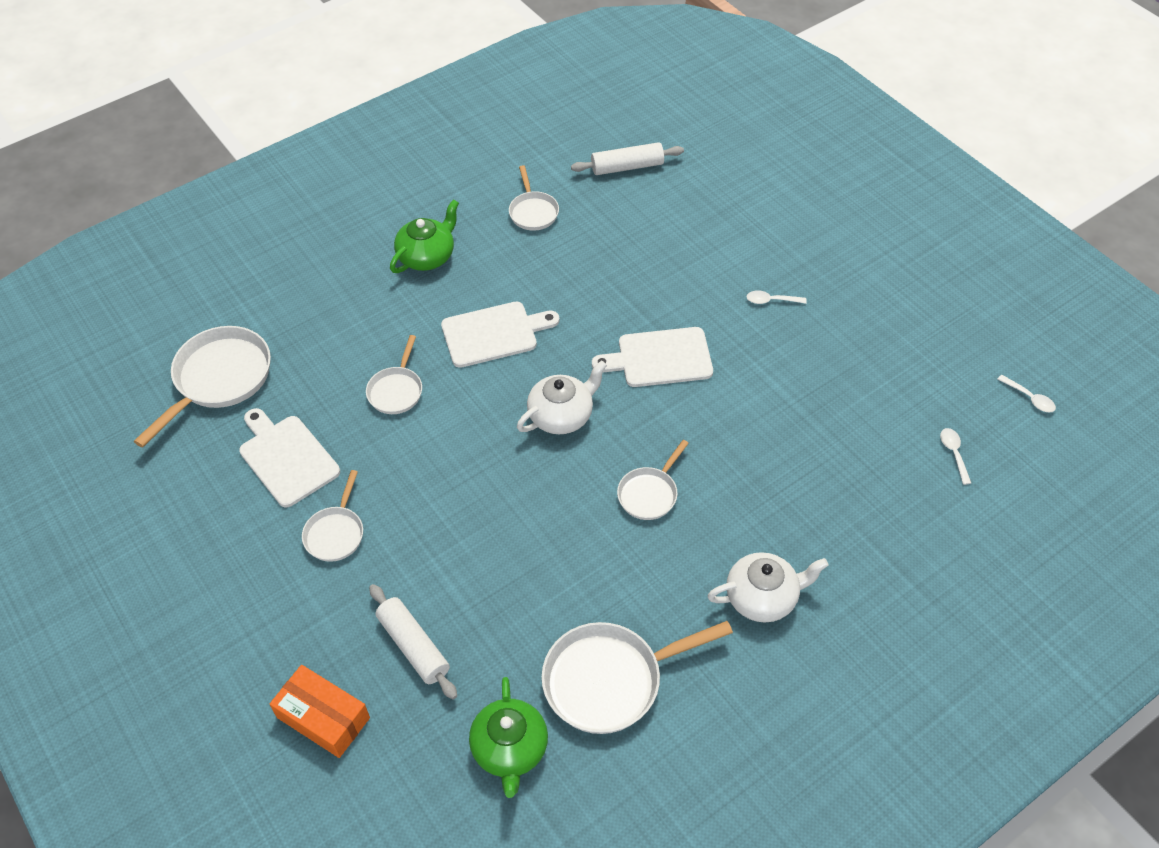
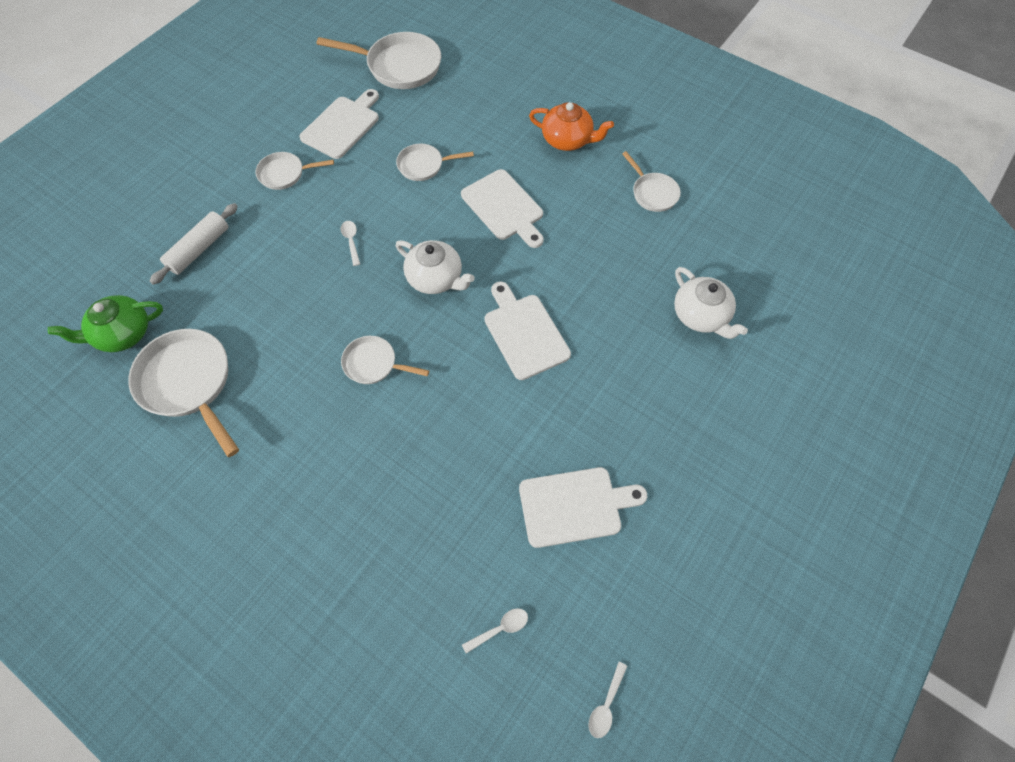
camera: 70 degrees right, 10 degrees up
orange box [269,665,370,758] -> none
green teapot [390,199,459,273] -> orange teapot [529,102,614,151]
white pan [509,165,559,231] -> white pan turned 90 degrees counterclockwise [622,151,681,212]
white rolling pin [571,142,684,175] -> none
white teapot [708,552,829,622] -> white teapot moved to [674,267,748,339]
white spoon [746,290,807,304] -> white spoon moved to [340,221,360,266]
none -> white cutting board [519,467,647,548]

